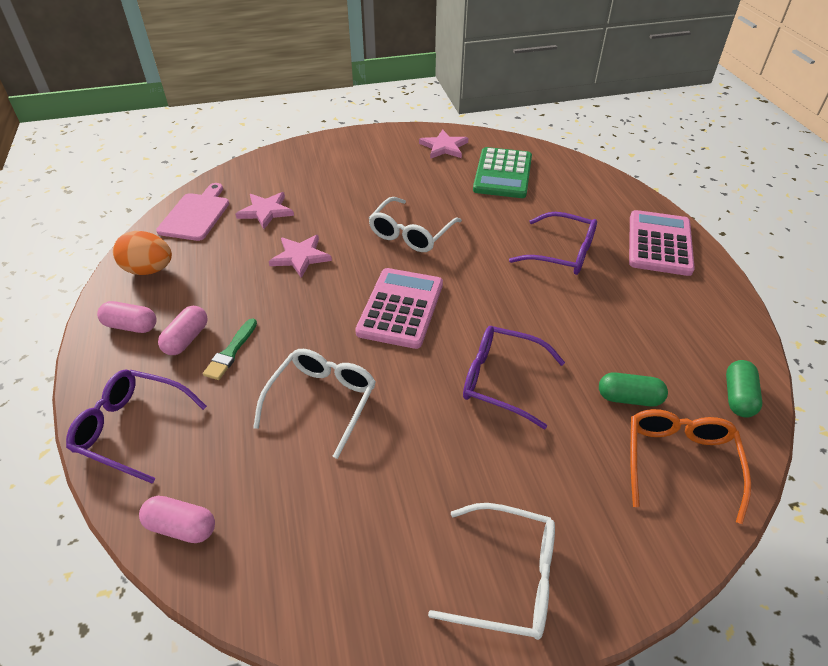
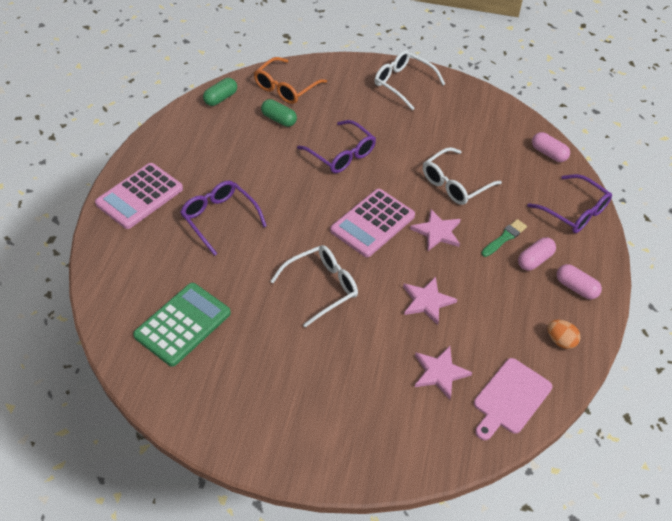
camera: 155 degrees left, 5 degrees up
orange egg [113,231,172,275] -> orange egg [548,320,581,349], size x0.65
pink star [419,129,468,159] -> pink star moved to [410,209,461,251]

